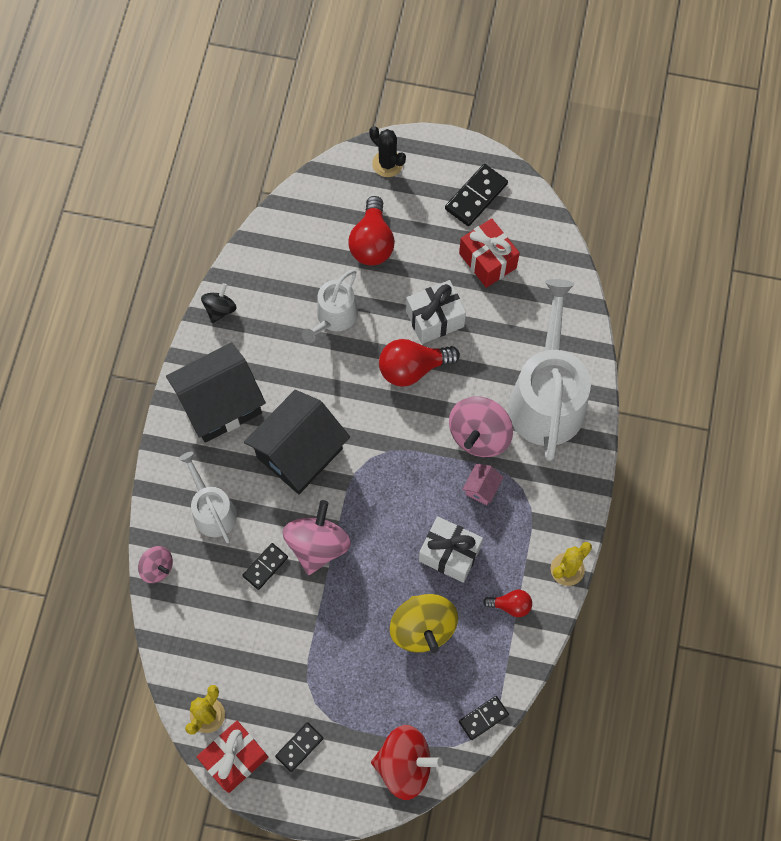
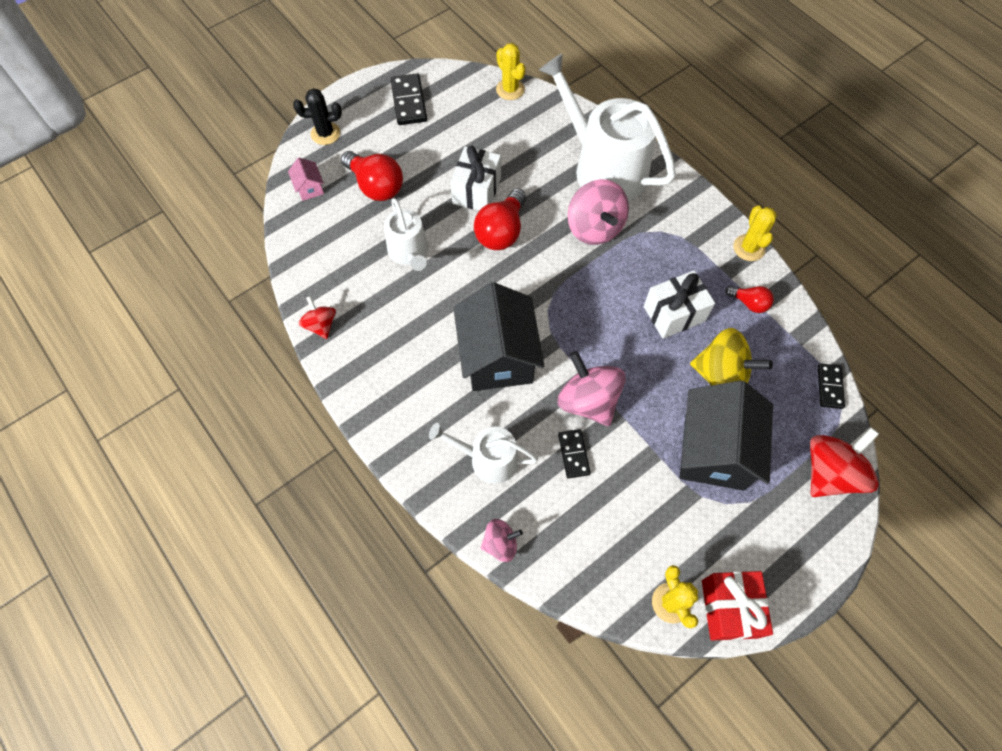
camera: 50 degrees left, 5 degrees down
black house [166,343,266,443] -> black house moved to [680,380,773,491]
black spinning top [201,283,236,323] -> red spinning top [299,296,336,339]
black domino [275,722,323,772] -> none
red gift [459,218,520,288] -> none
pink house [462,463,504,505] -> pink house moved to [288,158,324,201]
red light bulb [483,590,532,617] -> red light bulb turned 75 degrees clockwise [725,286,774,313]
none -> yellow cactus [496,43,525,100]

